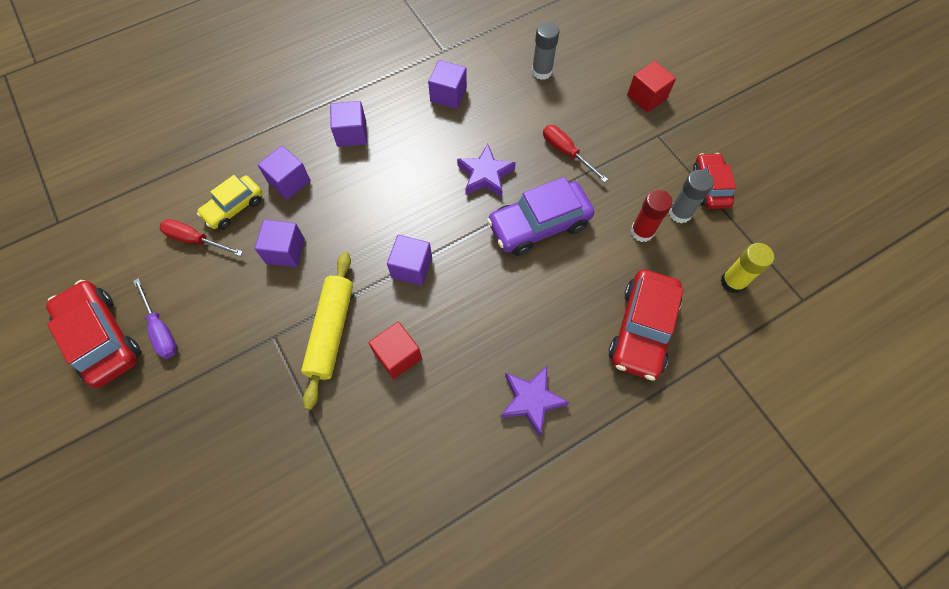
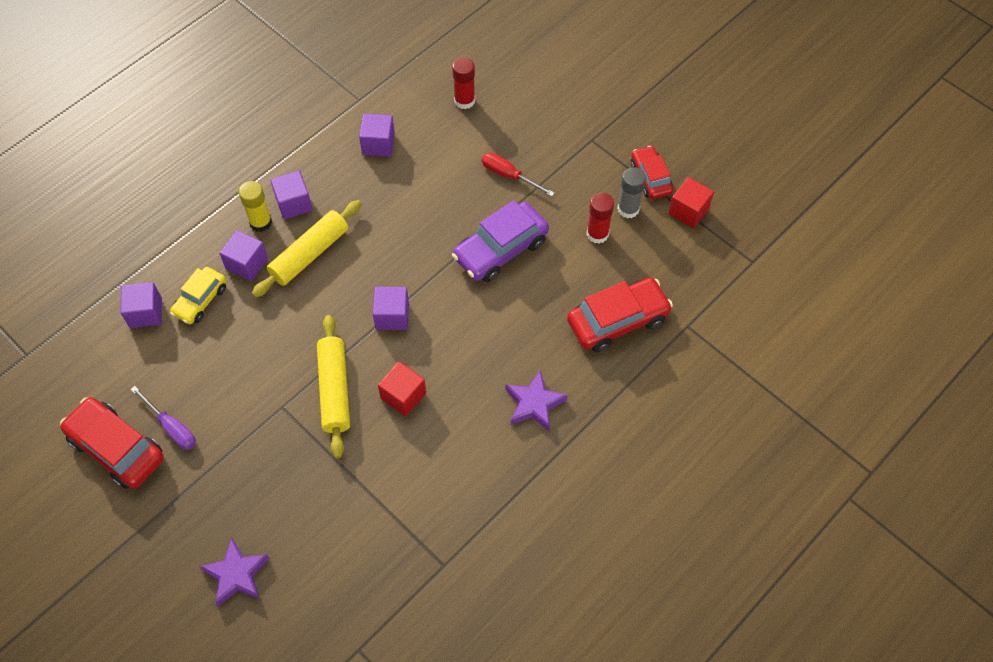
camera: 15 degrees left, 5 degrees down
red screwdriver [159,219,243,256] -> none
purple cube [255,220,305,267] -> purple cube moved to [121,282,162,328]
purple star [457,144,516,197] -> purple star moved to [200,537,270,607]
grey glue stick [532,22,559,80] -> red glue stick [452,57,475,109]
red car [608,269,684,381] -> red car turned 120 degrees counterclockwise [567,278,673,352]
red cube [627,61,676,113] -> red cube moved to [668,177,714,228]
yellow glue stick [721,243,774,293] -> yellow glue stick moved to [239,181,272,232]
none -> yellow rolling pin [252,200,362,297]

